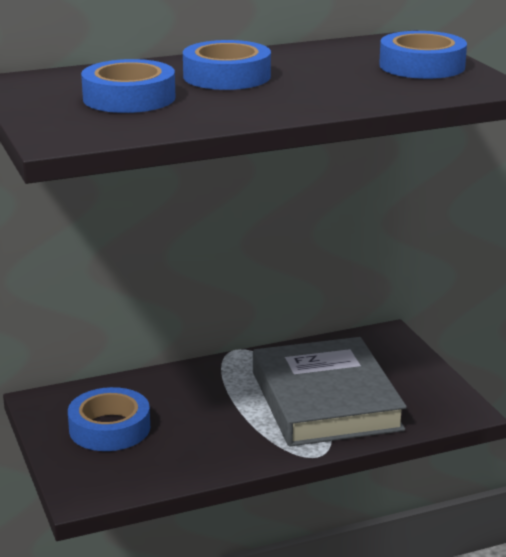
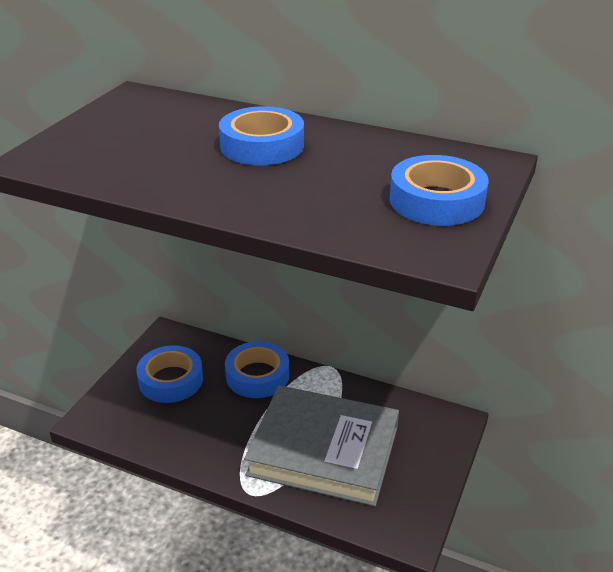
camera: 45 degrees right, 10 degrees up
blue tape [81,59,175,113] -> blue tape moved to [225,341,289,398]
grey book [253,337,407,446] -> grey book turned 75 degrees clockwise [244,385,399,506]

